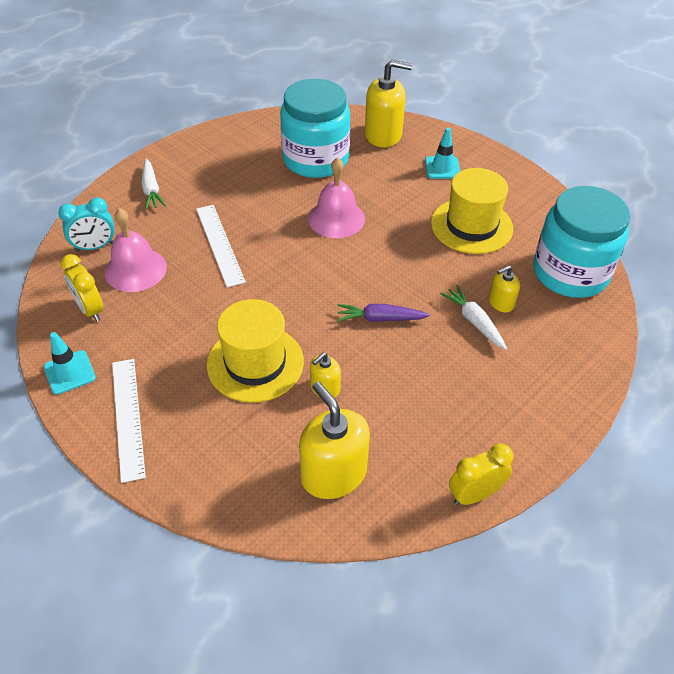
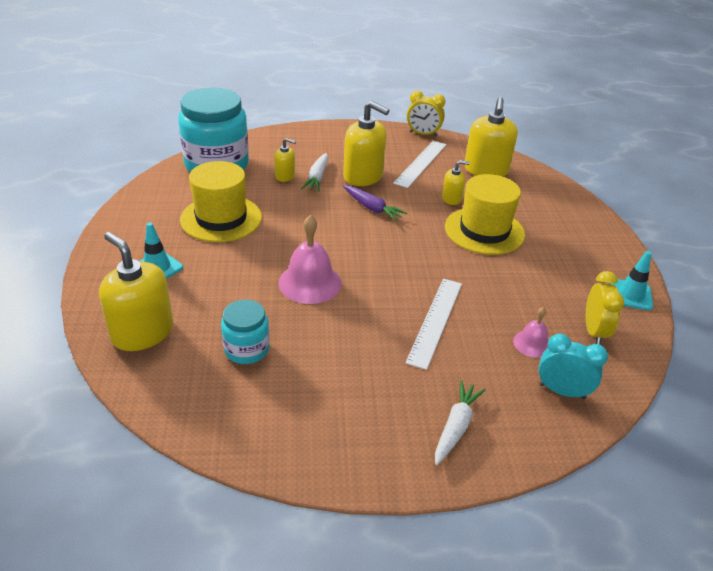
camera: 140 degrees left, 10 degrees down
pink bell [105,208,167,292] -> pink bell [513,307,549,358], size x0.56
white ruler [112,359,146,483] -> white ruler moved to [393,141,447,188]
turquoise jar [280,79,350,178] -> turquoise jar [221,300,270,364], size x0.51
none -> yellow soap dispenser [343,101,390,186]

